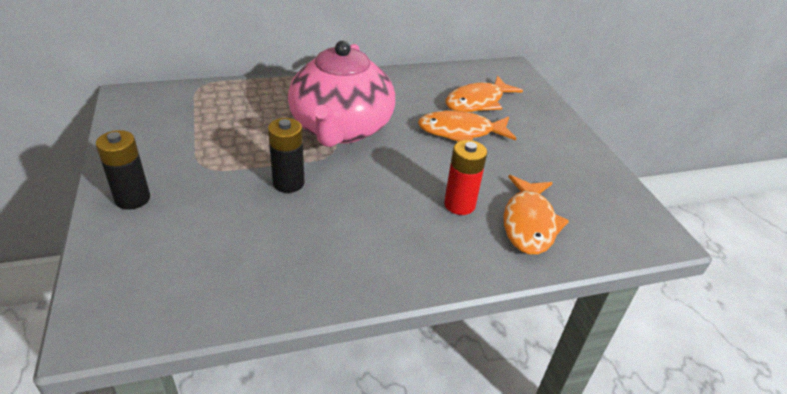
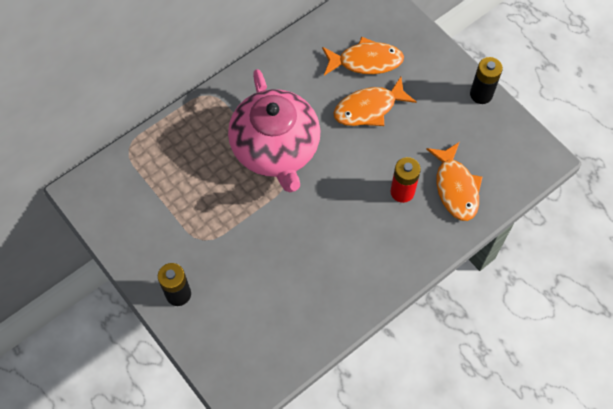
camera: 20 degrees left, 25 degrees up
black battery [268,118,305,193] -> black battery moved to [470,57,503,104]
orange fish [445,76,523,112] -> orange fish turned 120 degrees counterclockwise [322,37,404,75]

